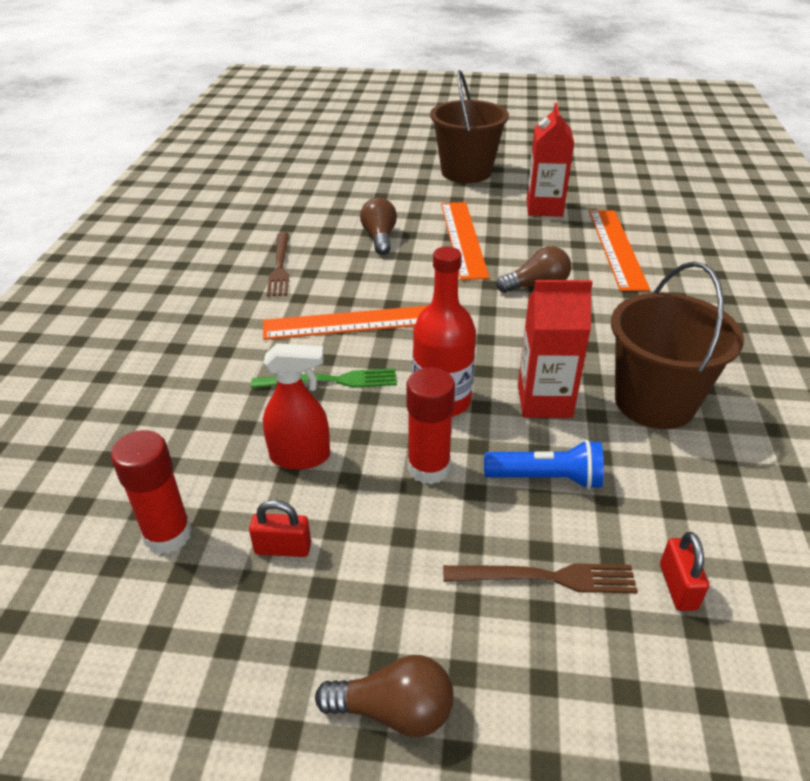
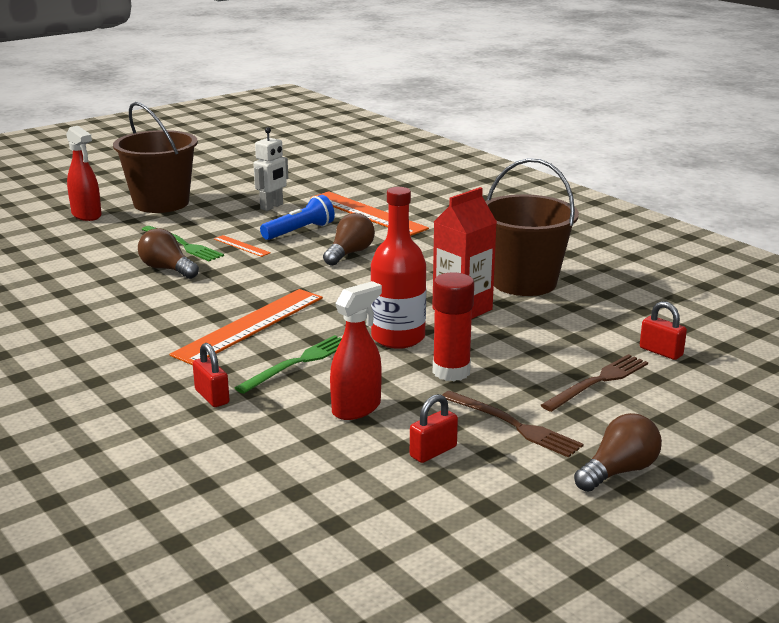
camera: 45 degrees left, 15 degrees down
red glue stick [111,430,192,554] -> none
brown fork [267,232,289,297] -> brown fork moved to [443,391,584,458]
orange ruler [441,202,490,280] -> orange ruler [214,235,271,257], size x0.45
blue flashlight [484,440,604,490] -> blue flashlight moved to [260,195,335,240]
red carton [527,103,574,217] -> white robot [253,127,288,211]
none -> red spray bottle [66,126,102,221]
none -> green fork [141,226,224,261]
none -> red padlock [193,343,230,407]

